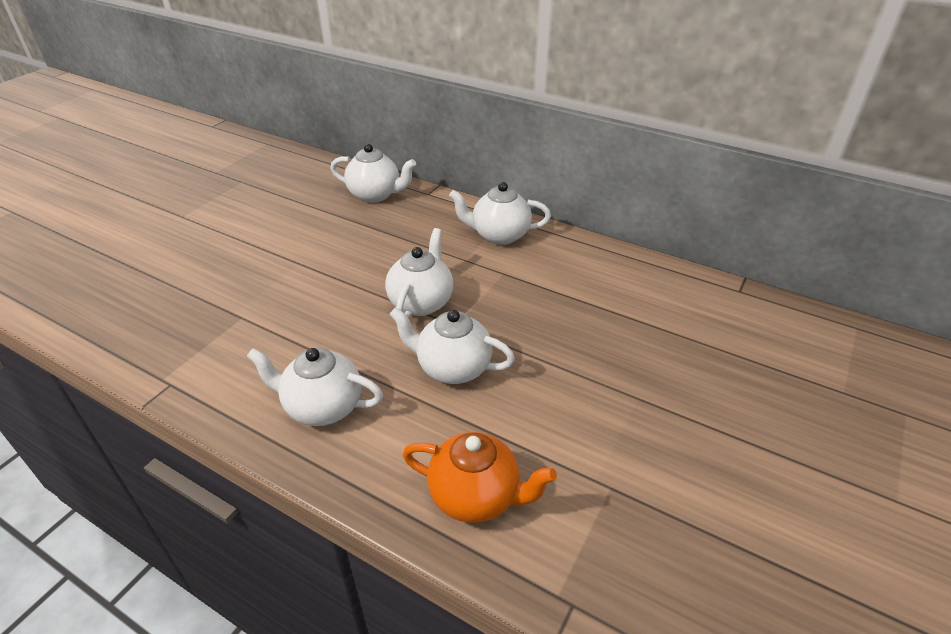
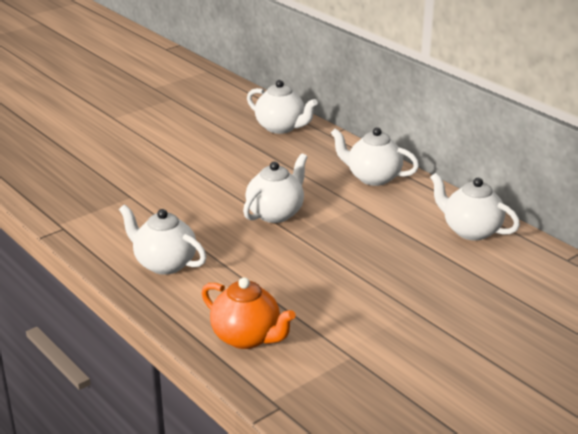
camera: 20 degrees right, 10 degrees down
white teapot [389,307,515,384] -> white teapot moved to [430,173,520,241]

